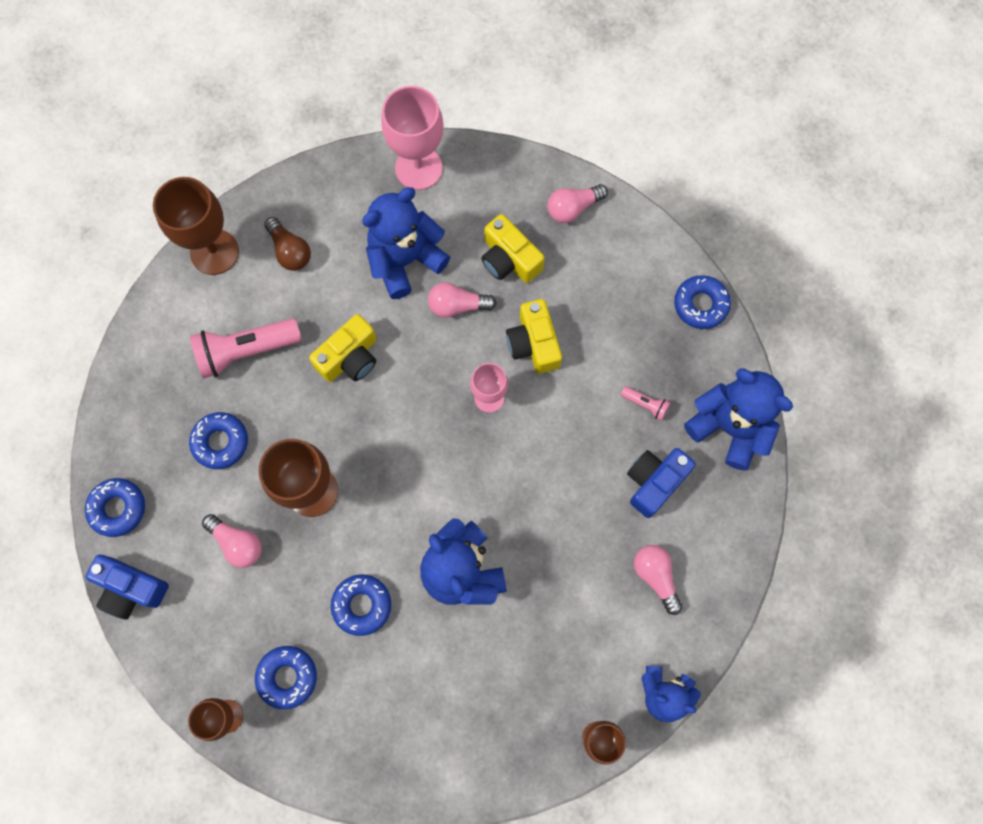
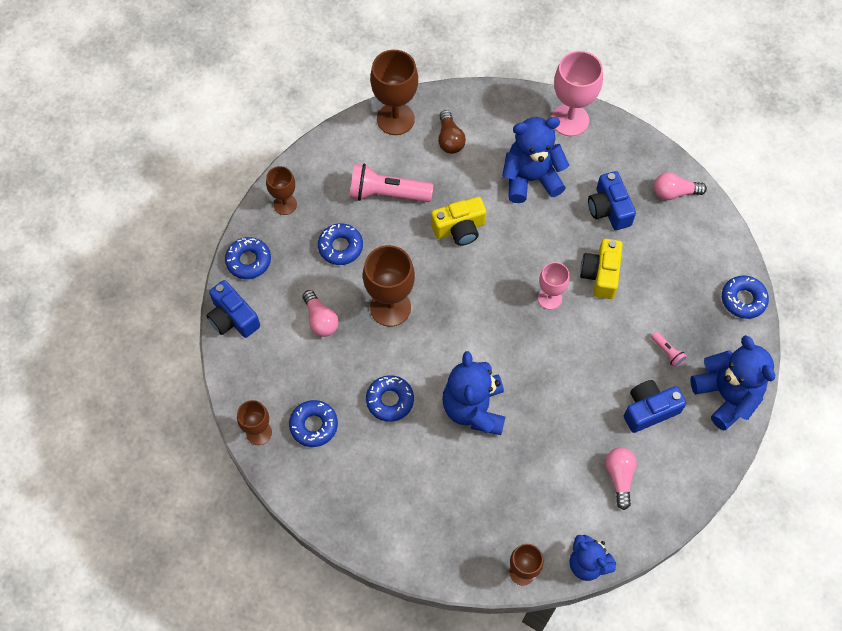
camera: 25 degrees right, 10 degrees down
pink light bulb [428,282,497,318] -> none
yellow camera [481,214,545,283] -> blue camera [588,171,636,230]
none -> brown goblet [266,166,297,215]

